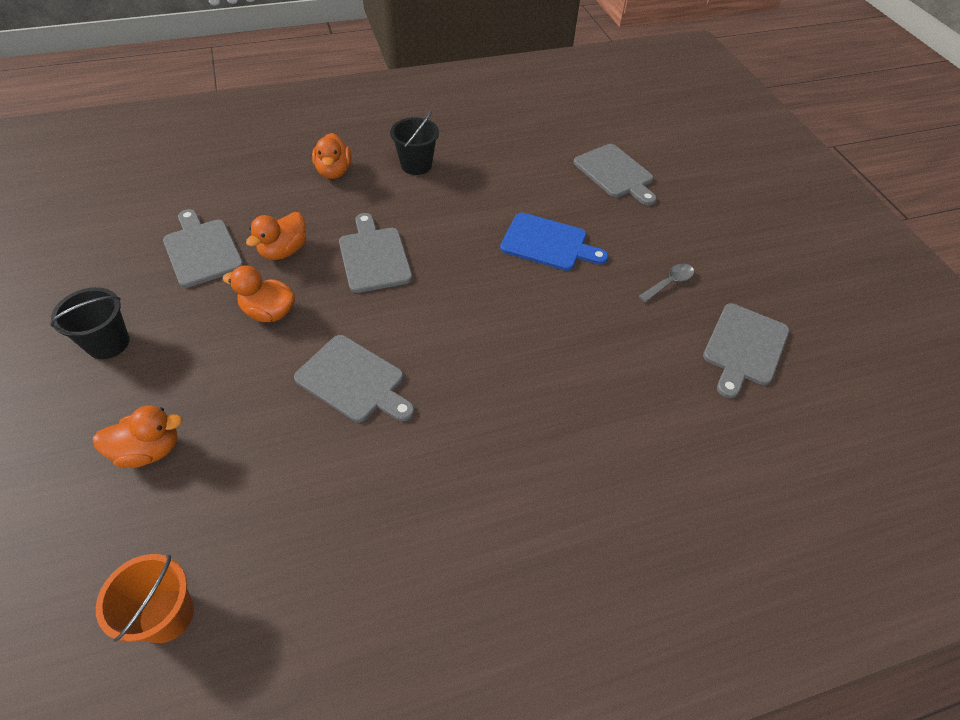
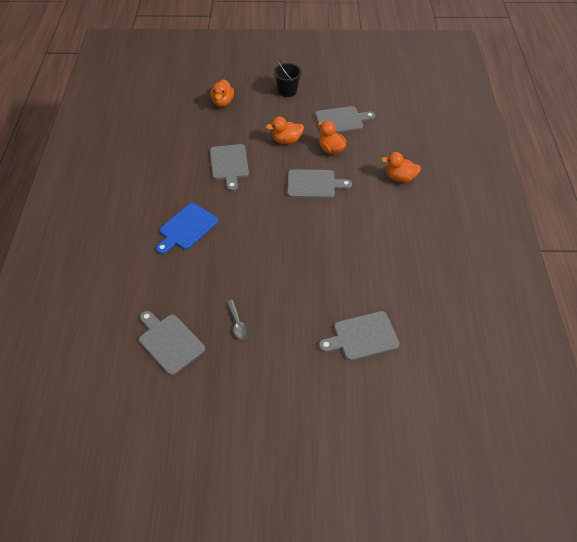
camera: 110 degrees right, 0 degrees up
orange bucket [96,554,194,643] -> none
orange duck [223,265,295,322] -> orange duck turned 135 degrees counterclockwise [266,117,304,144]
grey cutting board [294,335,414,422] -> grey cutting board turned 60 degrees counterclockwise [210,144,249,191]
black bucket [390,111,439,175] -> none
blue cutting board [500,213,608,271] -> blue cutting board moved to [156,203,218,254]

